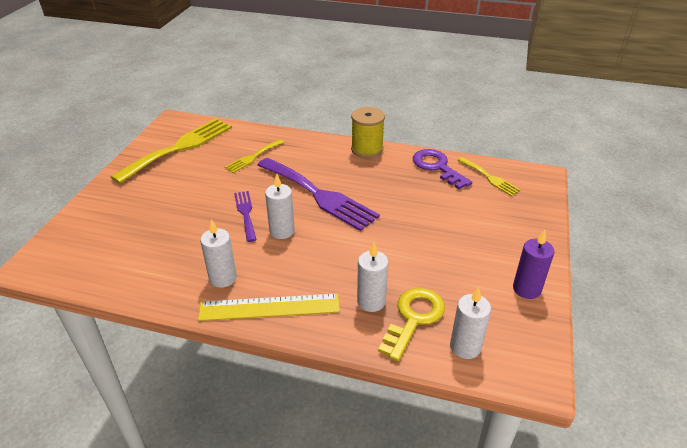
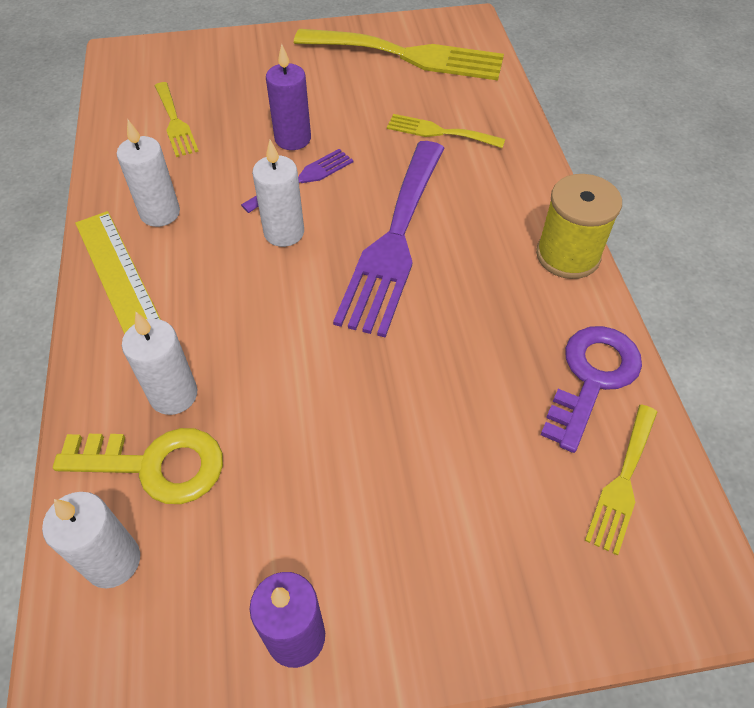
camera: 65 degrees right, 15 degrees up
none -> yellow fork [155,82,199,157]
none -> purple candle [266,44,311,150]

